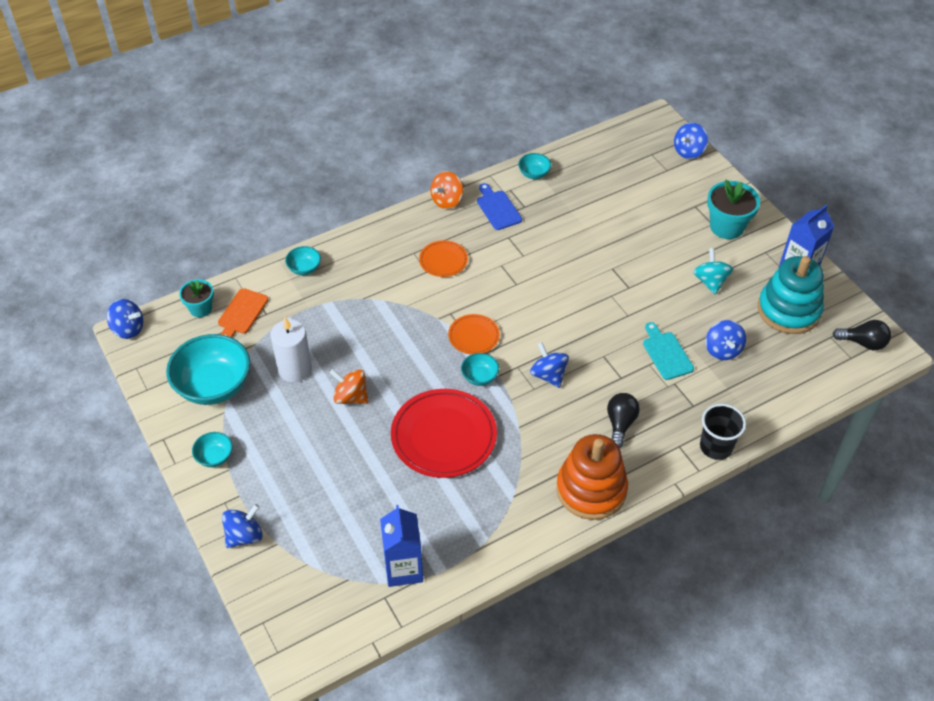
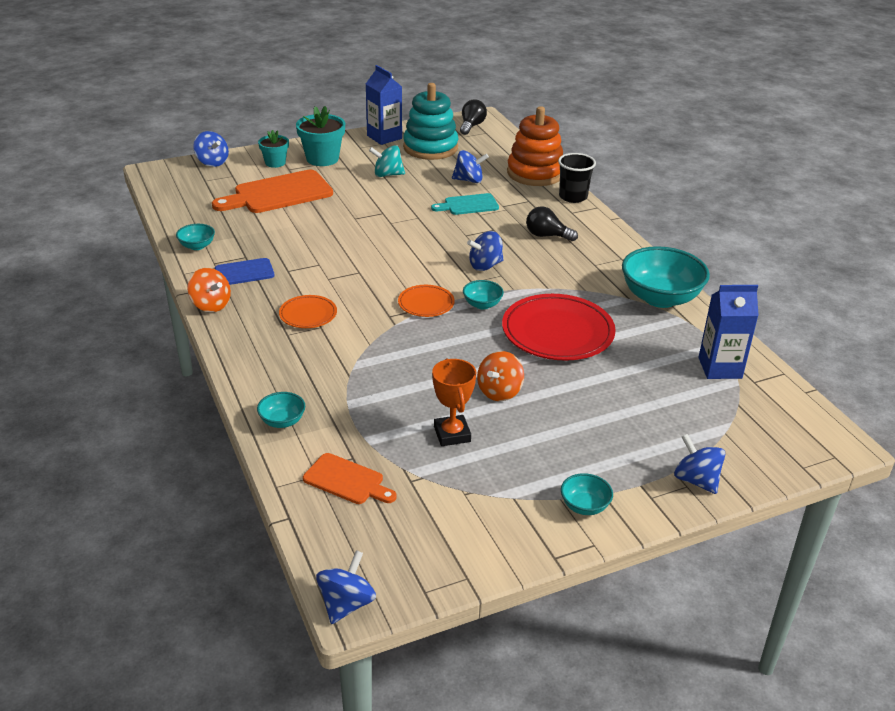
camera: 85 degrees left, 15 degrees down
turquoise bowl [166,334,250,405] -> turquoise bowl moved to [622,246,710,308]
turquoise flower pot [179,279,214,317] -> turquoise flower pot moved to [258,130,289,168]
white candle [270,317,312,382] -> orange trophy [432,358,476,446]
orange stacking toy [556,434,628,520] -> orange stacking toy moved to [507,106,563,186]
none -> orange cutting board [212,170,333,213]

